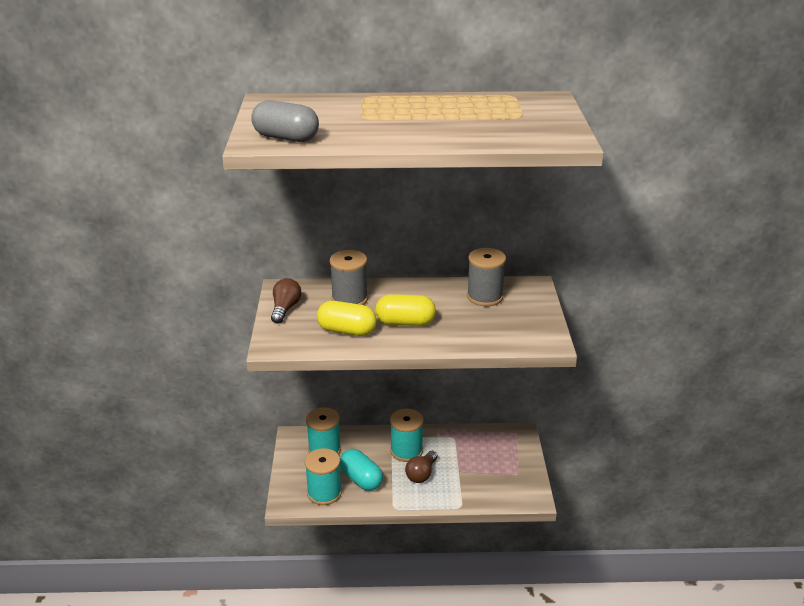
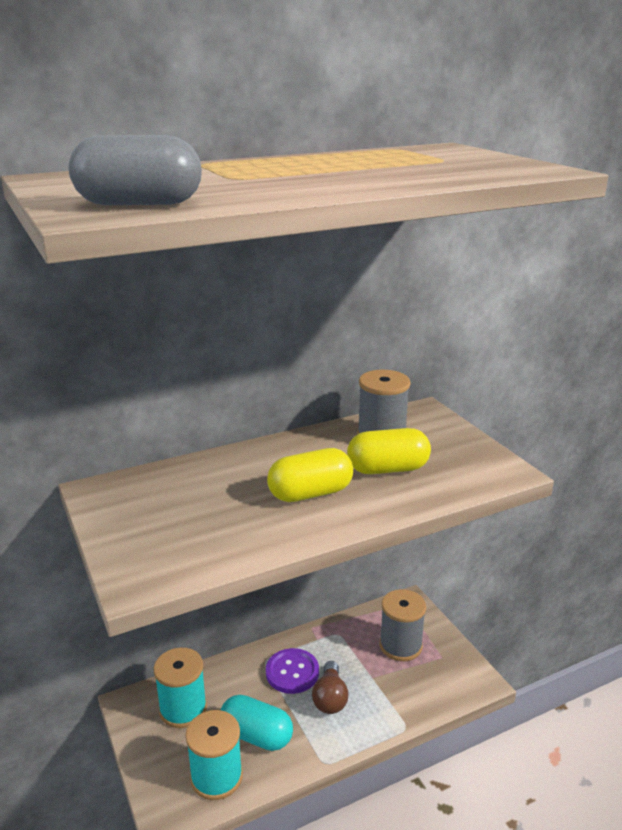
camera: 25 degrees left, 5 degrees down
brown light bulb [271,278,301,324] -> none
yellow capsule [317,301,377,336] -> yellow capsule moved to [347,428,431,474]
grey spool [330,250,368,305] -> grey spool moved to [380,589,426,661]
turquoise spool [390,409,423,462] -> purple button [266,648,319,694]

